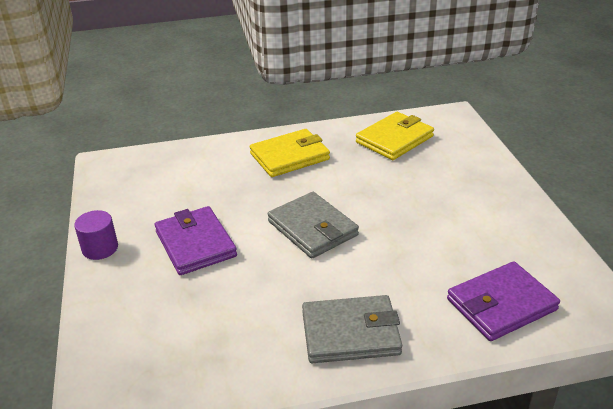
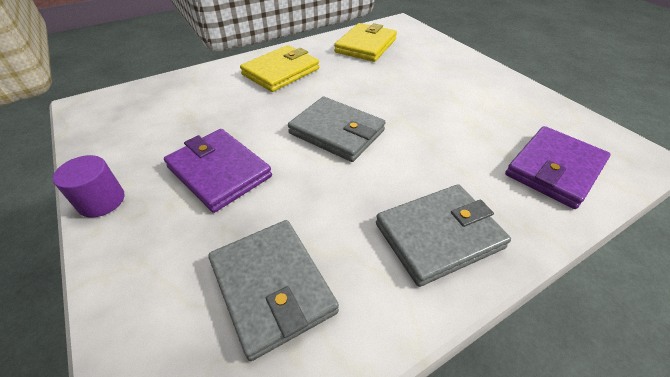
camera: 20 degrees left, 10 degrees up
none -> grey wallet [208,220,339,361]

